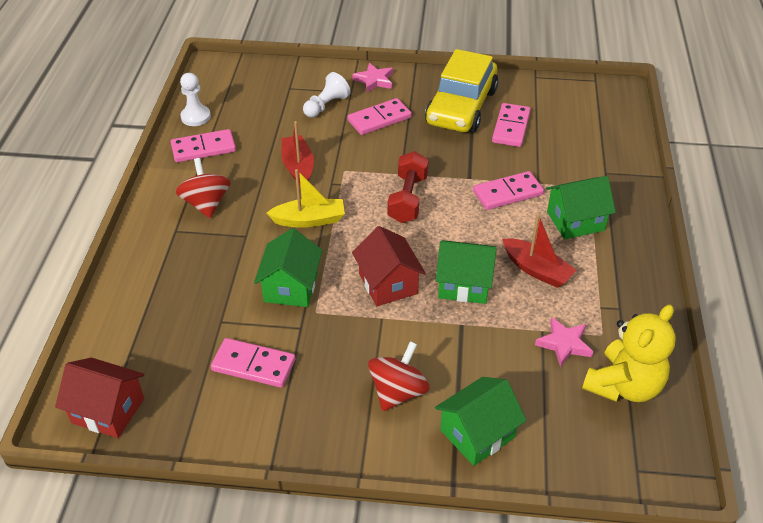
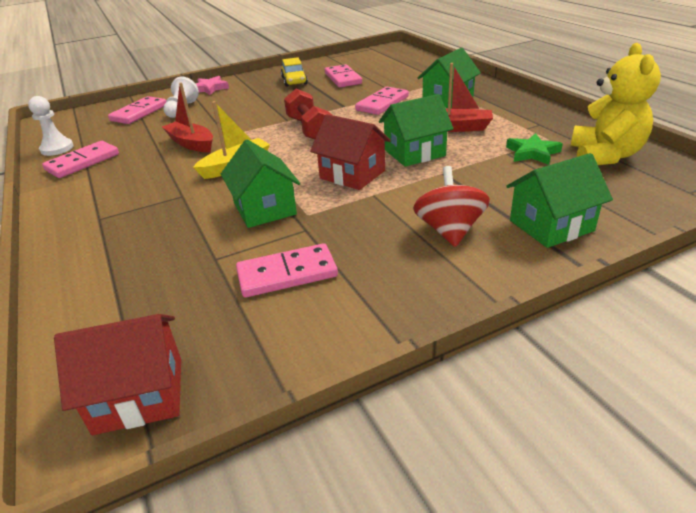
camera: 30 degrees left, 10 degrees down
red spinning top [176,158,231,218] -> none
pink domino [347,98,412,135] -> pink domino moved to [108,96,166,124]
yellow car [425,49,498,132] -> yellow car [281,57,308,87], size x0.50
green house [435,377,527,466] -> green house turned 45 degrees clockwise [506,153,613,248]
pink star [535,317,593,367] -> green star [506,133,563,165]

